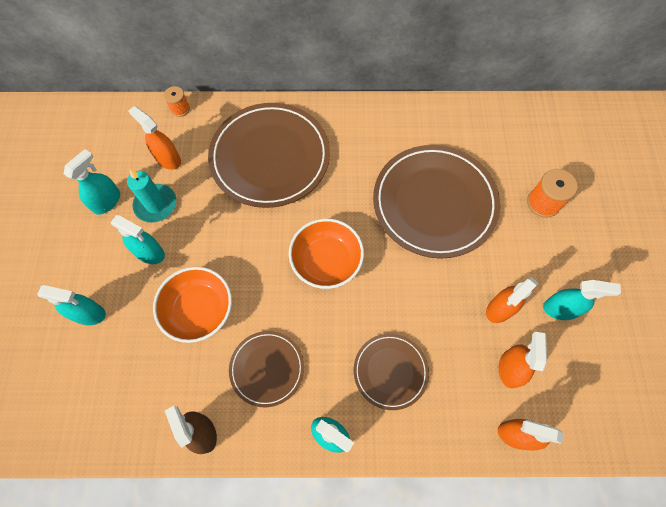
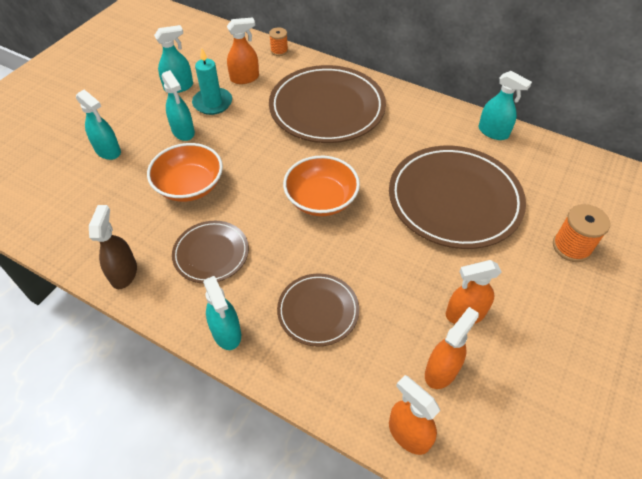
camera: 30 degrees right, 15 degrees down
orange spray bottle [129,106,181,170] -> orange spray bottle turned 90 degrees clockwise [227,17,259,84]
turquoise spray bottle [543,280,621,320] -> turquoise spray bottle moved to [479,71,532,140]

